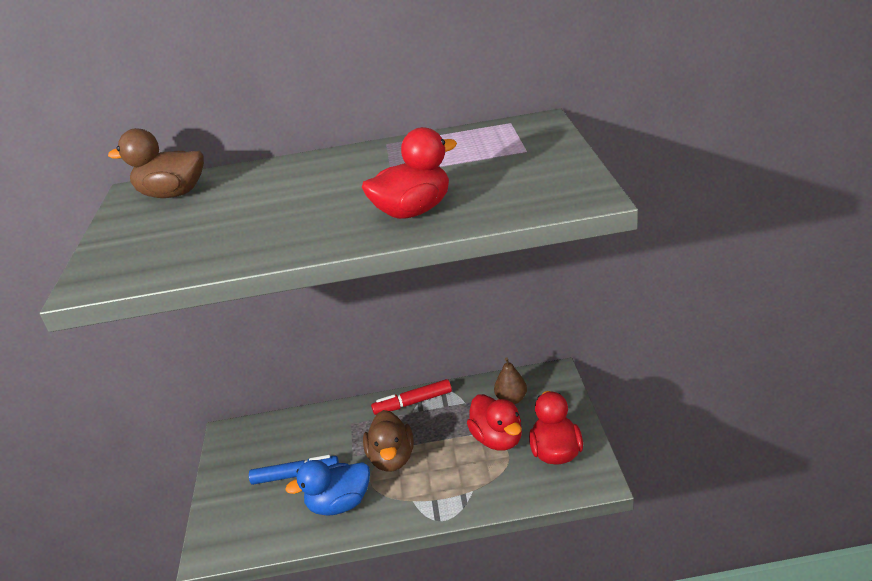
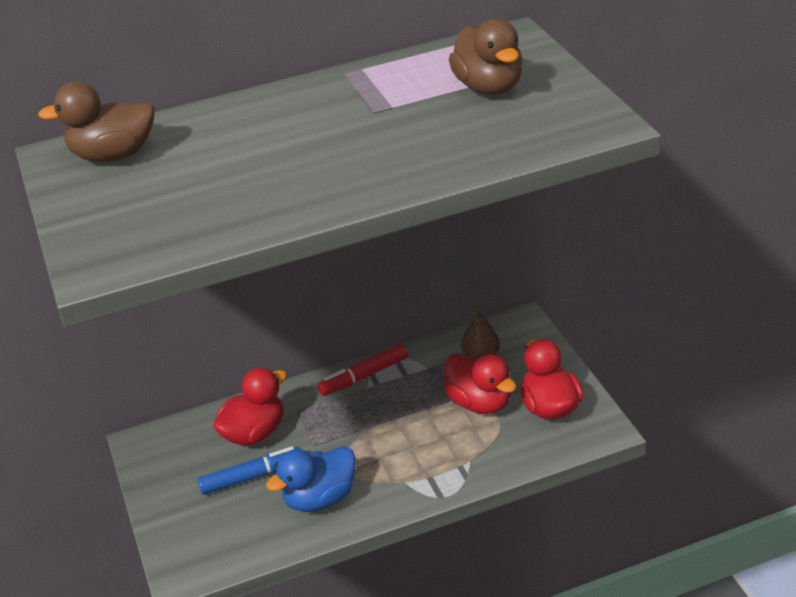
camera: 15 degrees left, 5 degrees up
red duck [362,127,457,219] -> red duck moved to [213,368,287,446]
brown duck [363,410,414,472] -> brown duck moved to [449,19,523,95]

